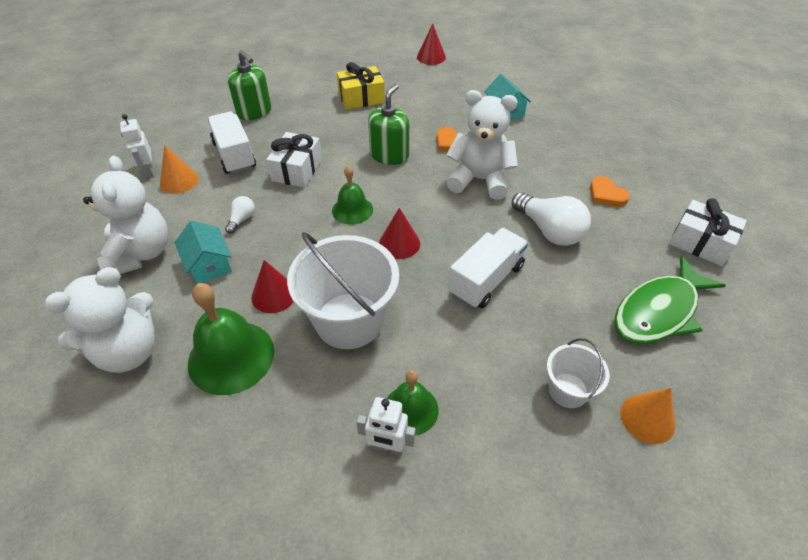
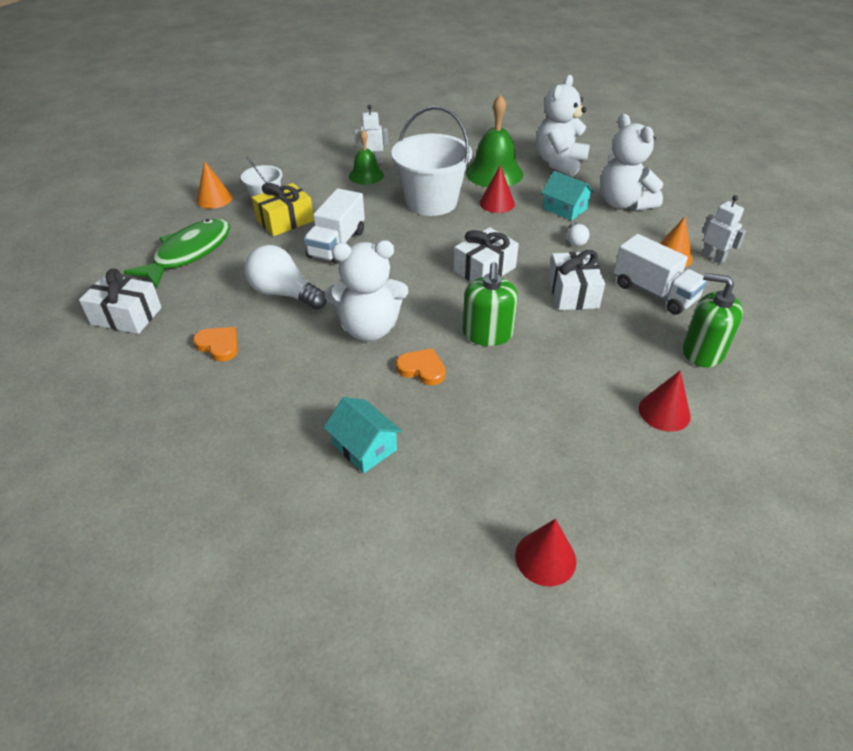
camera: 160 degrees right, 5 degrees down
green bell [332,165,373,225] -> white gift [454,227,519,282]
yellow gift [337,62,385,110] -> yellow gift moved to [252,183,314,236]
red cone [379,208,420,259] -> red cone moved to [639,370,691,432]

